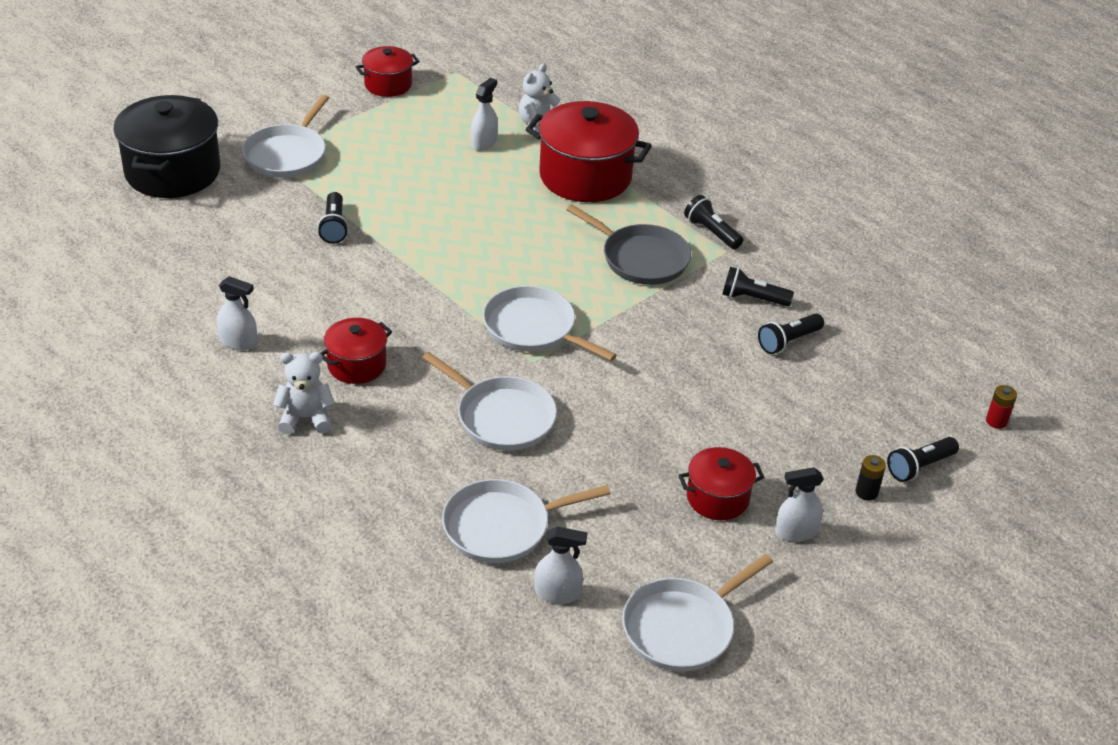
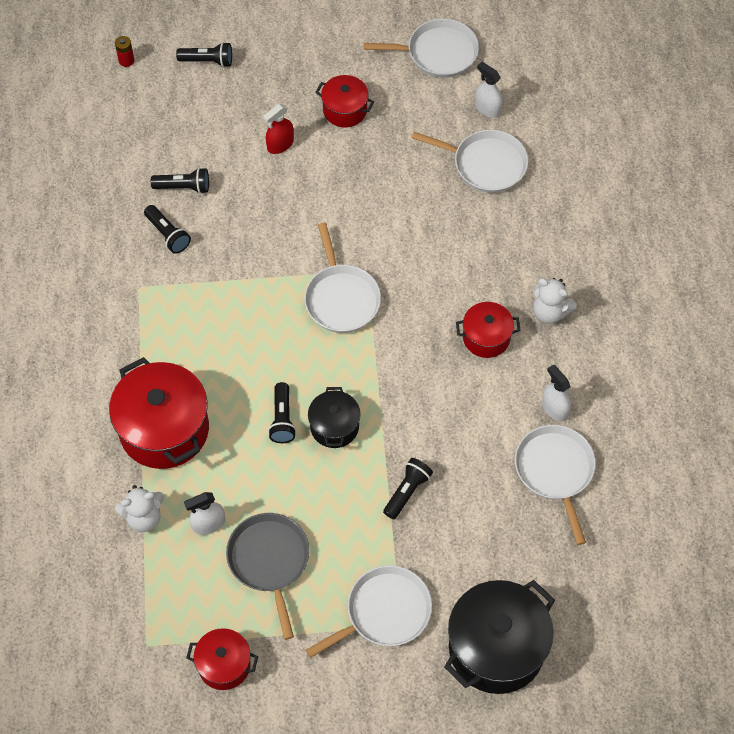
camera: 140 degrees left, 20 degrees up
white pan [422,352,557,451] -> white pan moved to [515,425,596,545]
grey pan [566,205,691,285] -> grey pan moved to [226,513,309,640]
black flashlight [684,195,743,249] -> black flashlight moved to [268,382,296,443]
white spray bottle [775,467,824,542] -> none
black battery [856,455,886,501] -> none
none -> red spray bottle [263,104,294,154]
none -> black pot [308,387,361,448]

